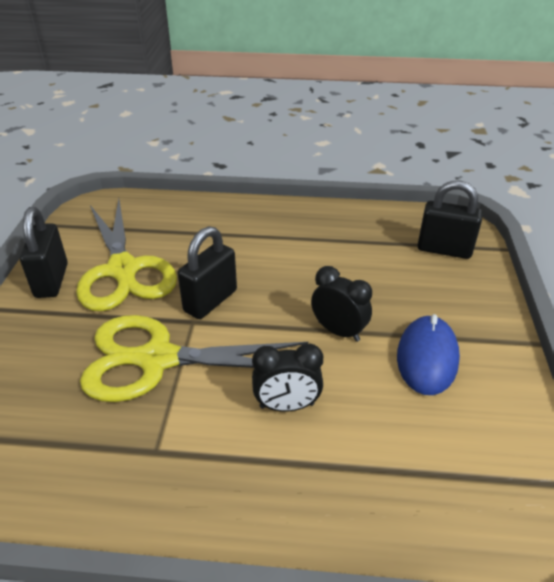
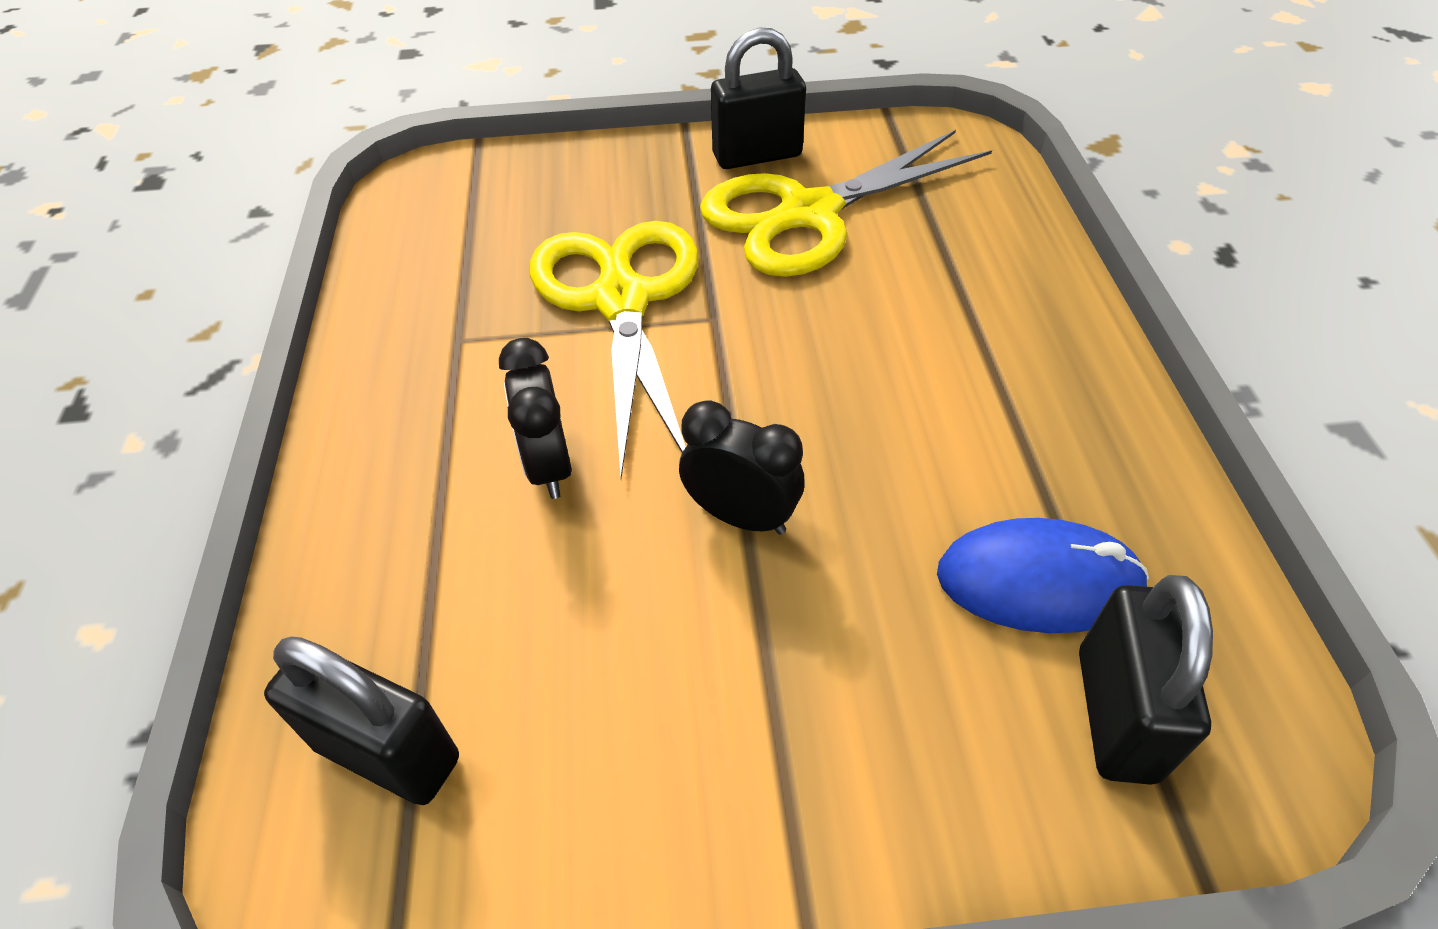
camera: 80 degrees right, 10 degrees up
black padlock [178,226,237,319] -> black padlock moved to [264,637,459,805]
black clock [311,266,372,342] -> black clock turned 90 degrees counterclockwise [679,400,805,534]
blue mouse [397,314,460,395] -> blue mouse moved to [937,518,1149,633]

